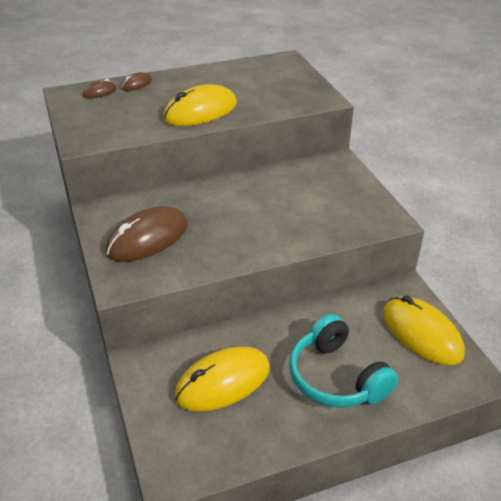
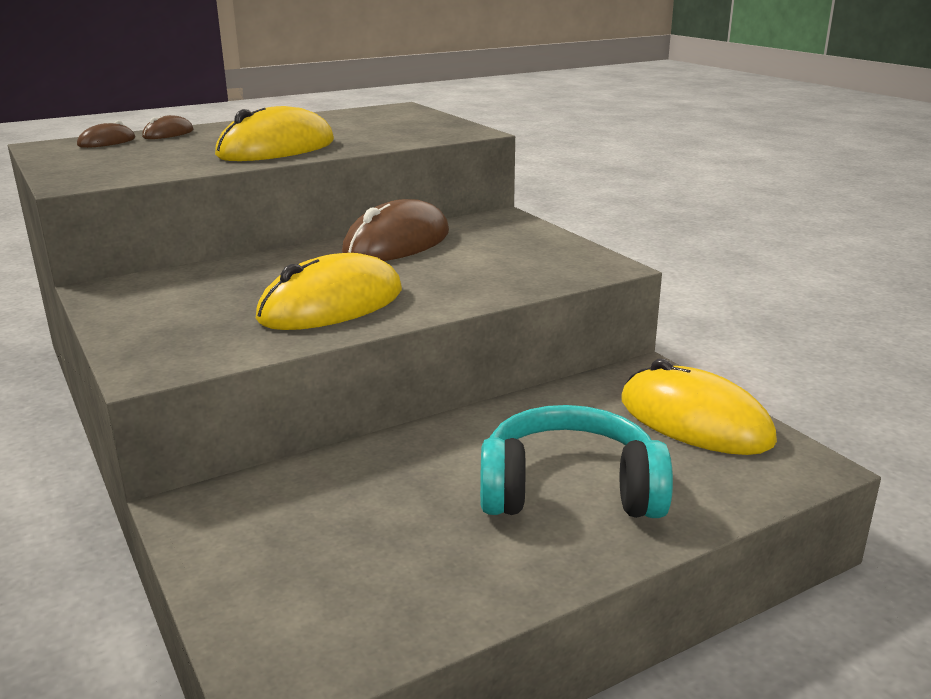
camera: 10 degrees left, 15 degrees down
brown mouse [105,206,188,262] -> brown mouse moved to [342,199,449,261]
yellow mouse [174,346,270,411] -> yellow mouse moved to [256,253,402,330]
turquoise headphones [289,314,398,408] -> turquoise headphones turned 135 degrees clockwise [480,405,673,518]

